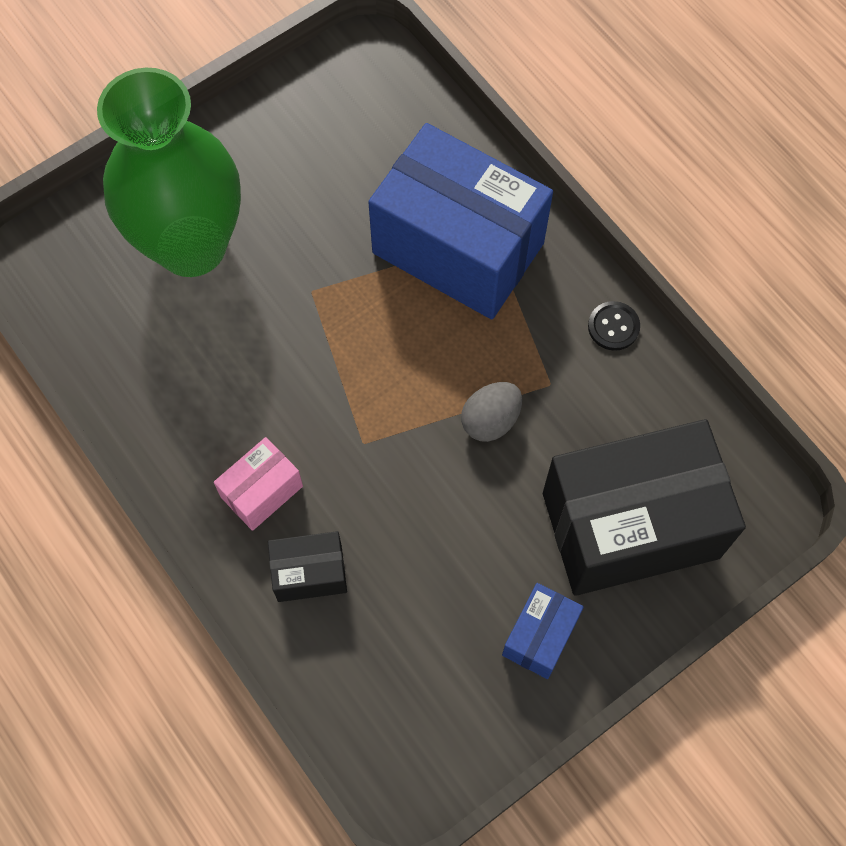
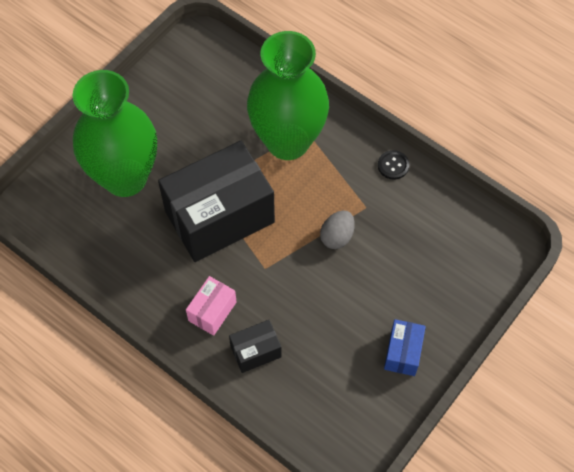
camera: 15 degrees left, 5 degrees down
blue box [368,123,553,319] -> green vase [247,31,329,160]
black box [543,419,746,596] -> black box moved to [158,141,275,262]

